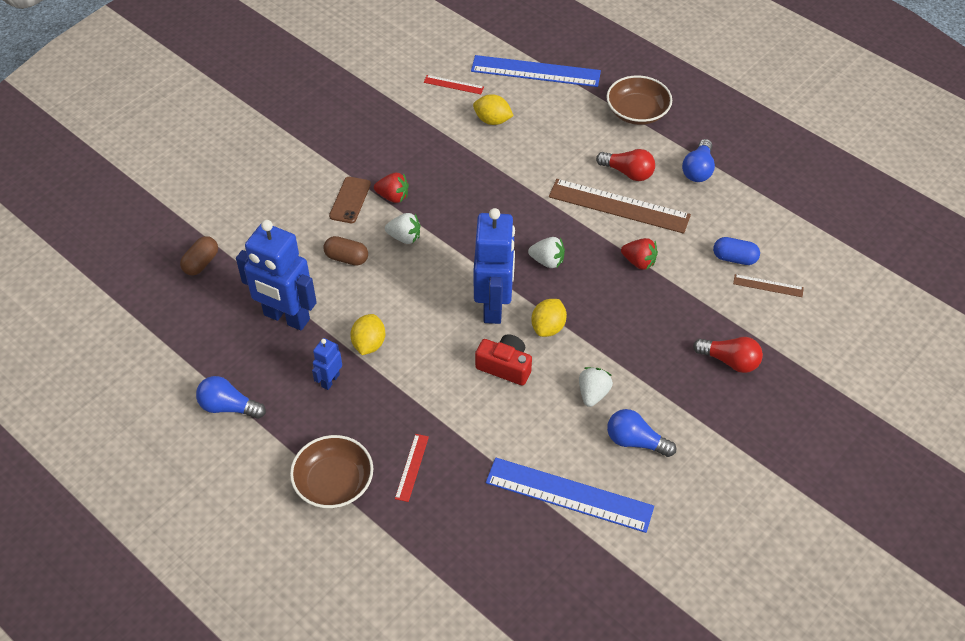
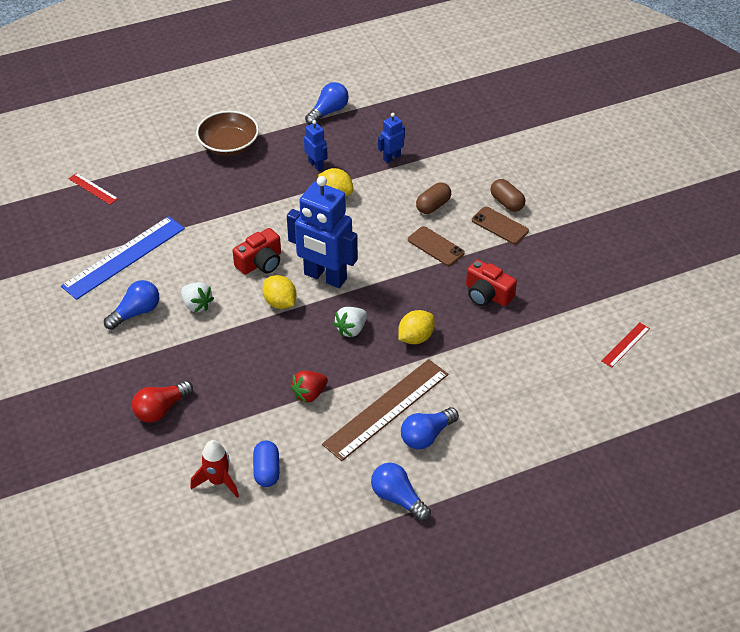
camera: 115 degrees right, 5 degrees down
brown capsule [180,236,218,275] -> brown capsule moved to [490,179,525,212]
blue robot [236,220,317,331] -> blue robot [378,113,405,163], size x0.47
red strawberry [374,173,409,203] -> none
white strawberry [385,213,420,244] -> brown phone [408,226,465,266]
red ruler [395,434,429,502] -> red ruler moved to [68,173,118,205]
blue ruler [471,55,601,87] -> none
yellow lemon [473,94,514,125] -> yellow lemon moved to [398,310,435,344]
red light bulb [596,149,655,181] -> blue light bulb [401,407,459,449]
brown bowl [606,76,672,125] -> none
blue capsule [713,237,760,265] -> blue capsule turned 45 degrees counterclockwise [253,441,280,487]
brown ruler [733,274,804,297] -> red rocket [190,440,239,498]
none -> red camera [466,259,517,306]

